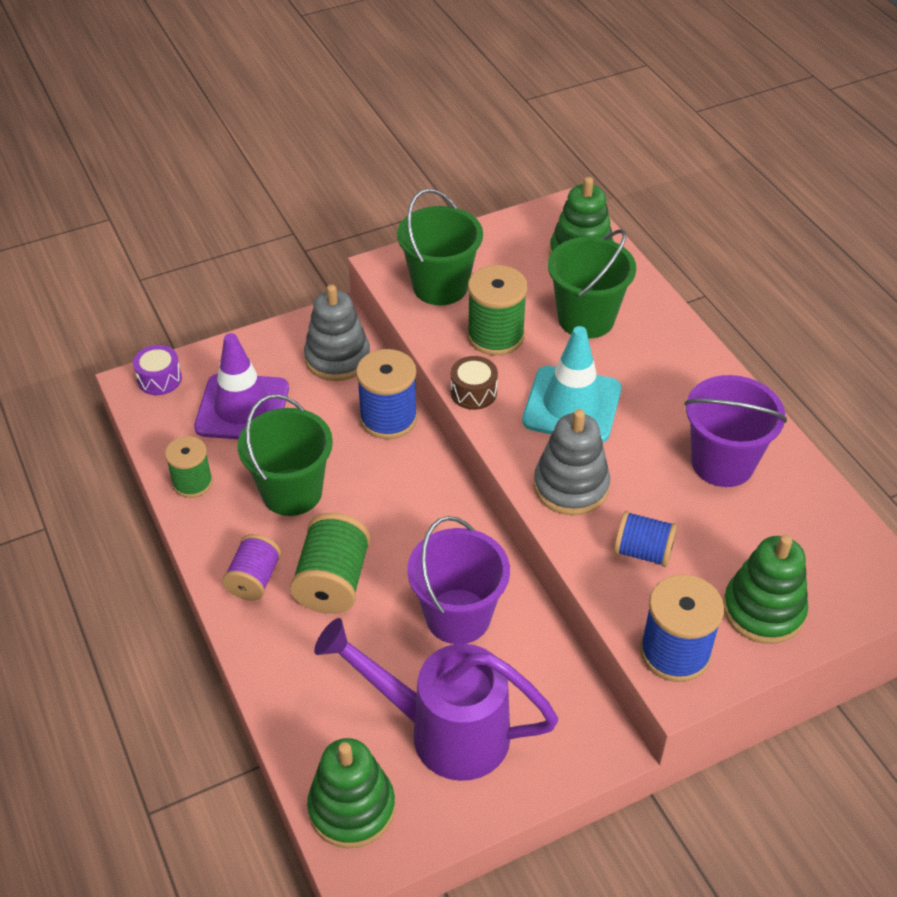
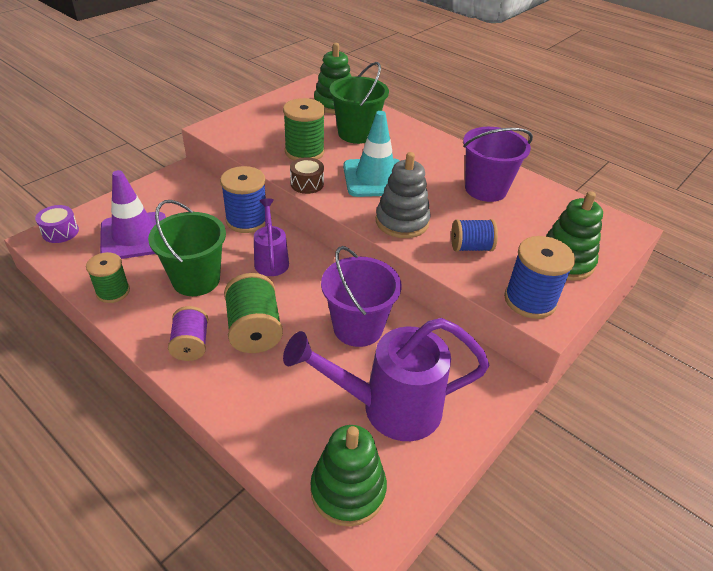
camera: 25 degrees left, 5 degrees down
grey stacking toy [304,284,370,381] -> none
green bucket [397,189,483,305] -> none
none -> purple watering can [254,199,289,276]

